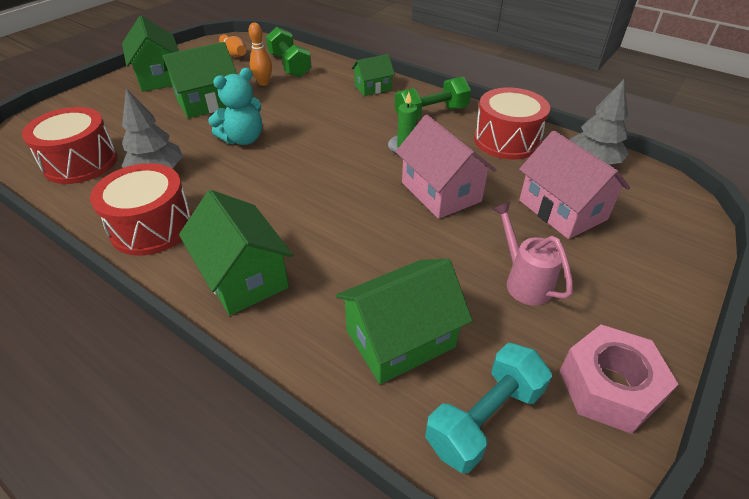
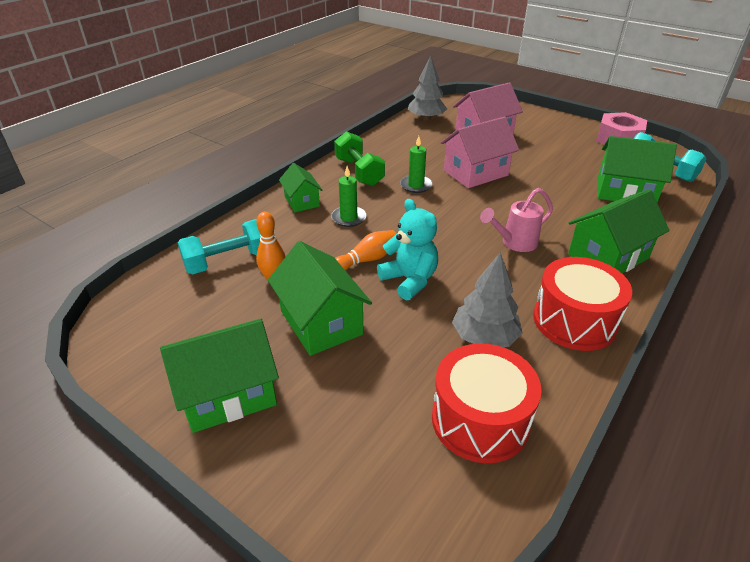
camera: 90 degrees left, 5 degrees down
orange bowling pin [219,34,246,57] -> orange bowling pin moved to [335,230,396,271]
green dumbbell [266,27,312,77] -> turquoise dumbbell [177,219,261,274]
green house [336,259,473,384] -> green house turned 45 degrees counterclockwise [598,136,677,203]
red drum [474,87,550,160] -> none
pink watering can [492,201,573,306] -> pink watering can moved to [480,188,553,252]
none -> green candle [331,166,367,227]

